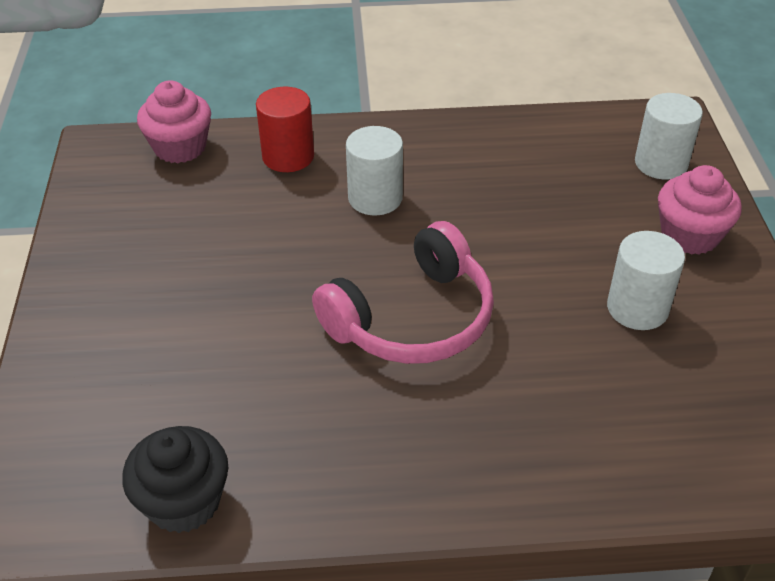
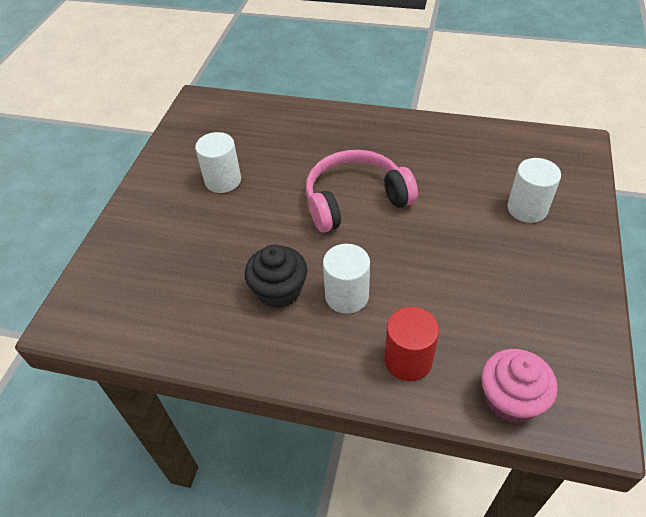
camera: 160 degrees left, 5 degrees up
black cupcake [122,426,228,533] -> black cupcake moved to [245,244,307,309]
white cylinder [635,93,703,180] -> white cylinder moved to [507,158,561,223]
pink cupcake [658,165,742,255] -> none

